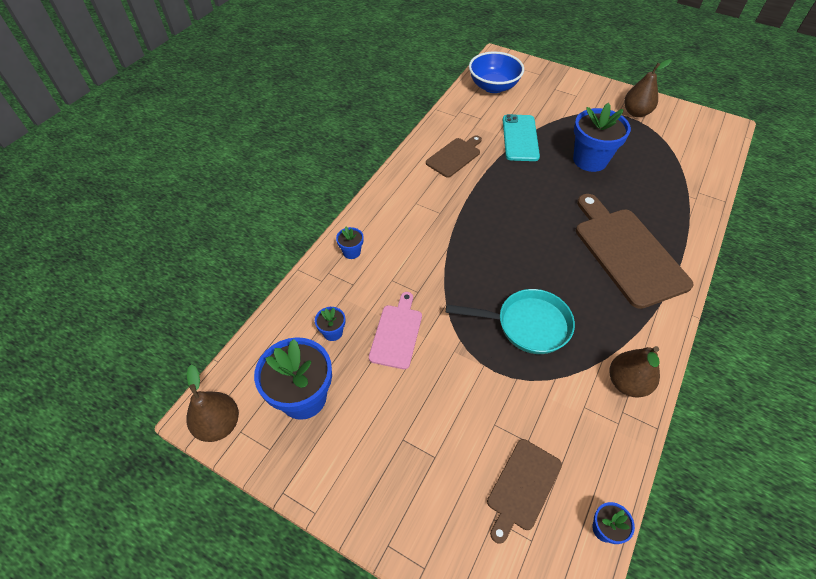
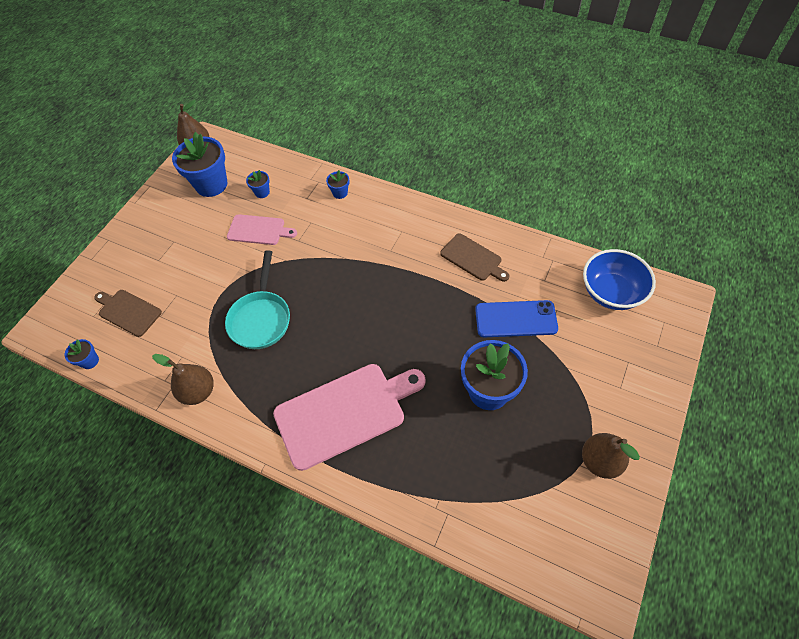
camera: 90 degrees right, 5 degrees up
turquoise phone [503,114,540,161] -> blue phone [475,300,558,337]
brown cutting board [576,194,693,309] -> pink cutting board [273,364,426,471]

